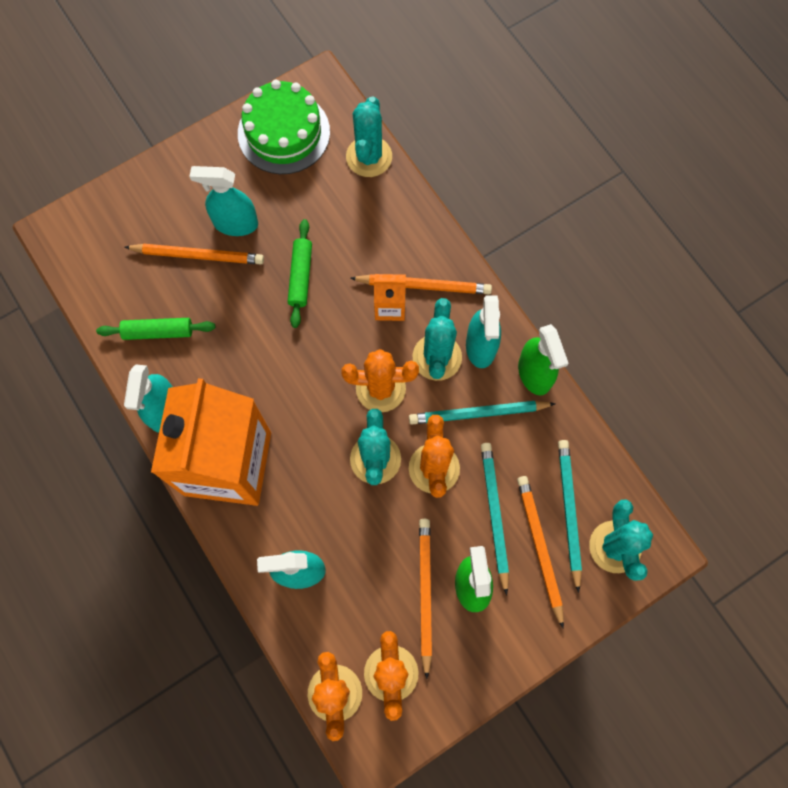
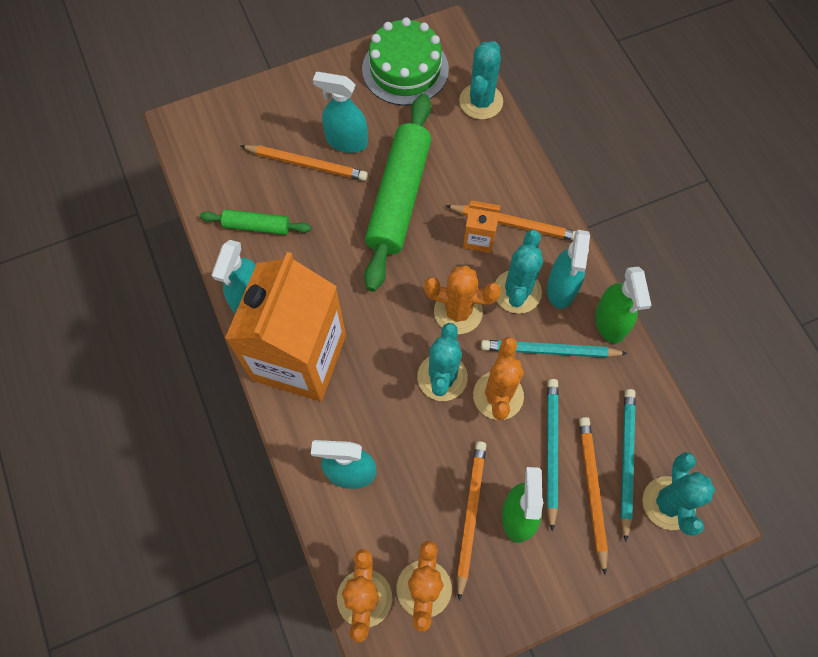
camera: 10 degrees right, 5 degrees down
green rolling pin [288,219,312,328] -> green rolling pin [364,94,431,292], size x2.03

